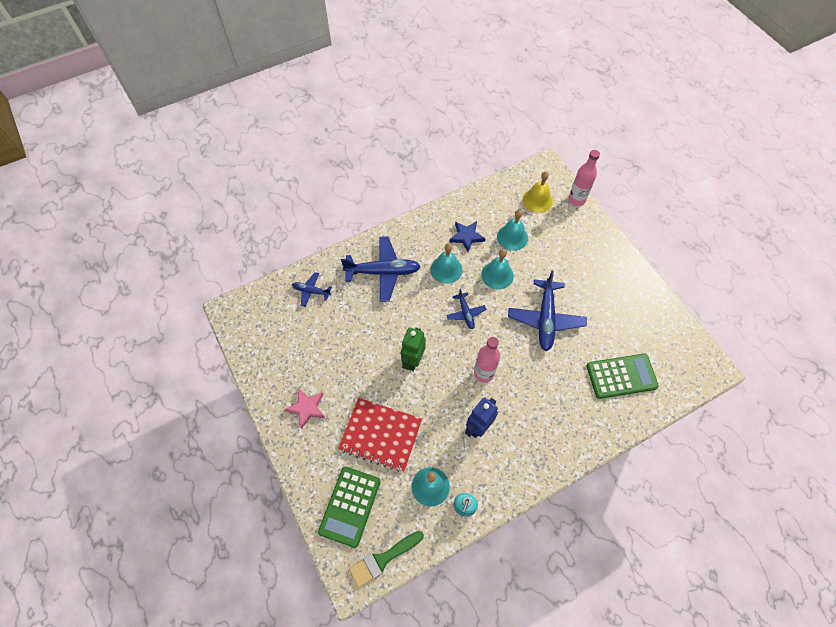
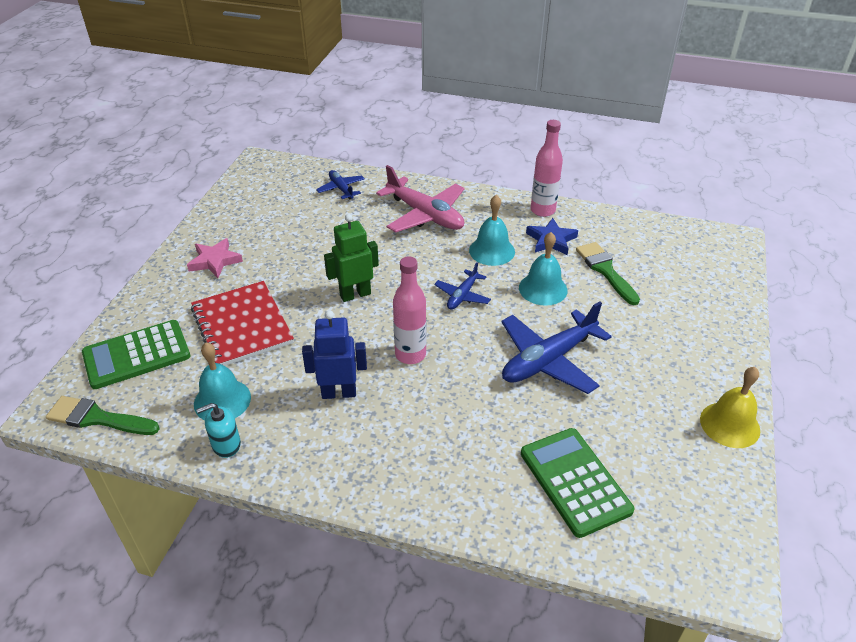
camera: 45 degrees right, 20 degrees down
blue plane [341,237,421,302] -> pink plane [376,165,465,233]
turquoise bell [497,210,528,251] -> green brush [576,242,640,305]
yellow bell [523,171,553,213] -> yellow bell moved to [700,367,760,448]
pink bottle [568,150,600,206] -> pink bottle moved to [531,120,563,217]
green calculator [587,354,659,399] -> green calculator turned 150 degrees counterclockwise [521,428,634,538]

